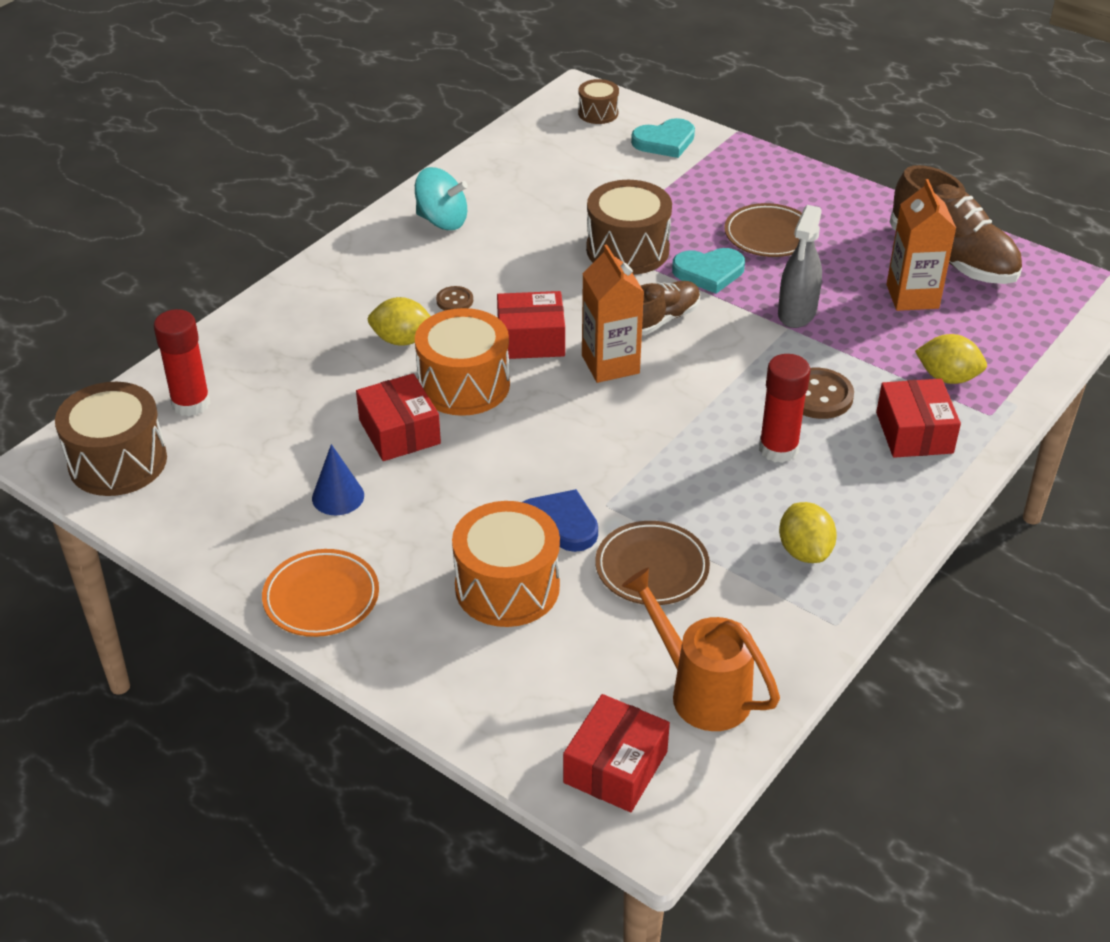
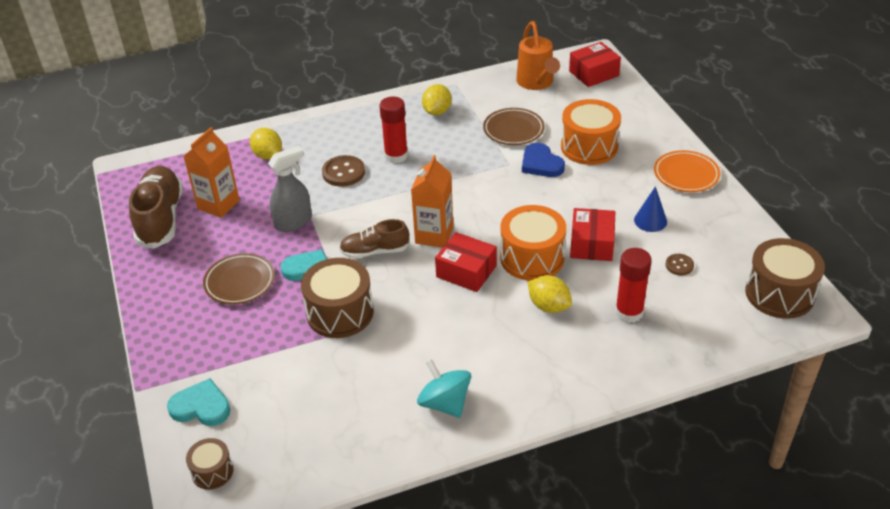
camera: 145 degrees left, 0 degrees up
red glue stick [154,309,210,416] -> red glue stick moved to [615,248,652,323]
brown button [436,286,473,311] -> brown button moved to [665,254,694,275]
red box [876,379,961,458] -> none

